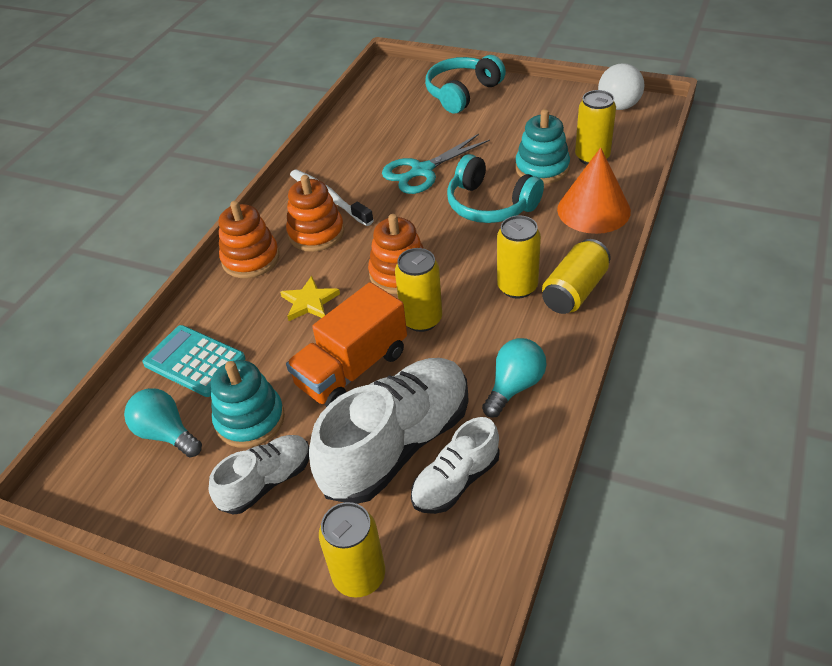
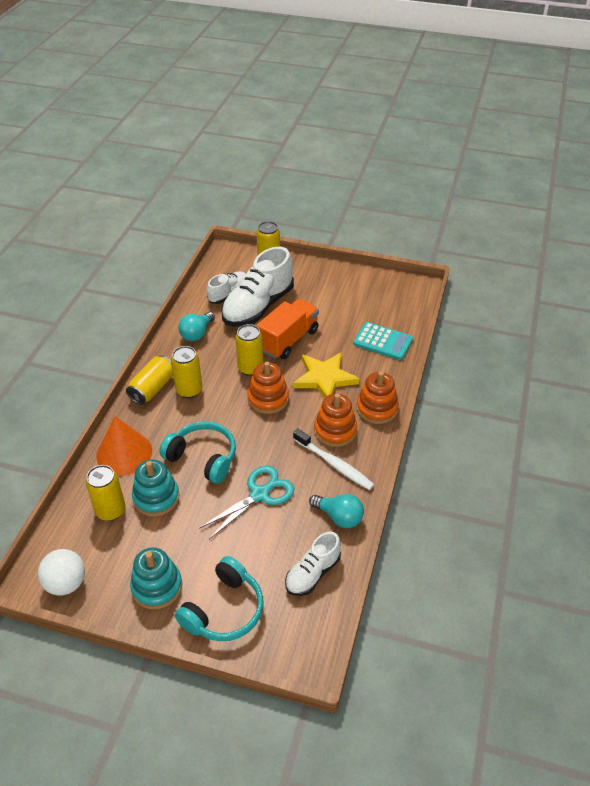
camera: 170 degrees right, 0 degrees up
turquoise light bulb [124,388,202,457] -> turquoise light bulb moved to [309,494,364,528]
white shoe [209,435,309,515] -> white shoe moved to [285,532,341,596]
turquoise stacking toy [211,360,285,448] -> turquoise stacking toy moved to [130,547,182,609]
yellow star [280,276,340,321] -> yellow star [293,352,360,398], size x1.70

